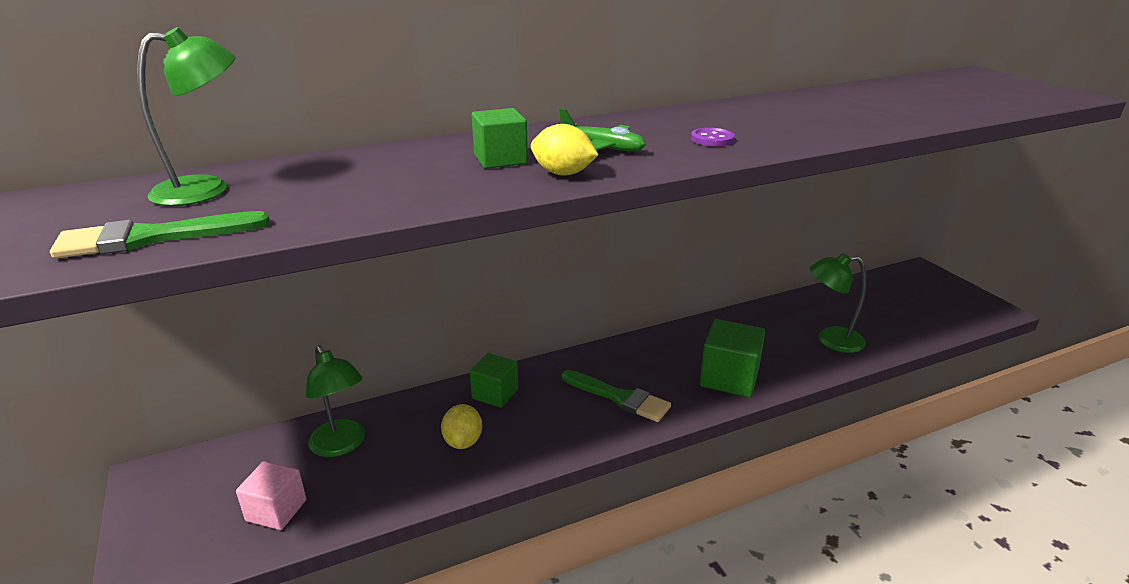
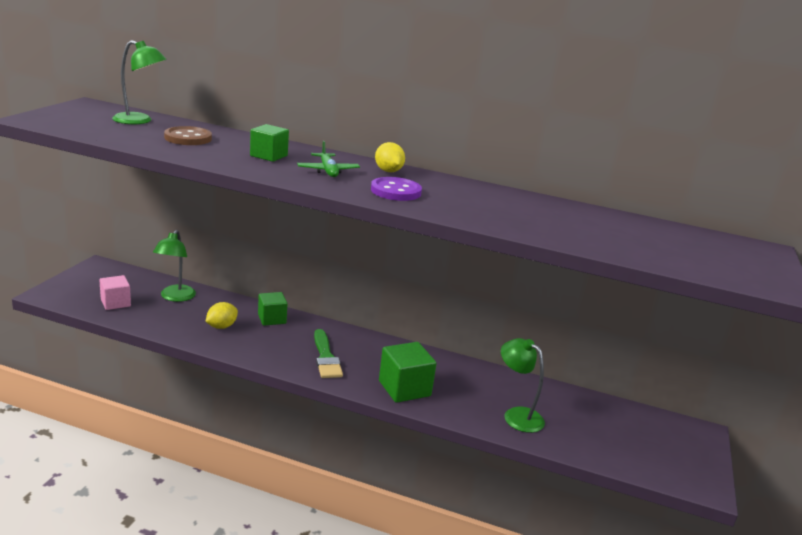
camera: 40 degrees right, 5 degrees down
green brush [50,211,270,259] -> none
yellow lemon [531,124,598,176] -> yellow lemon moved to [375,142,405,172]
purple button [691,128,735,146] -> purple button [371,177,422,201], size x1.66
none -> brown button [164,126,212,145]

